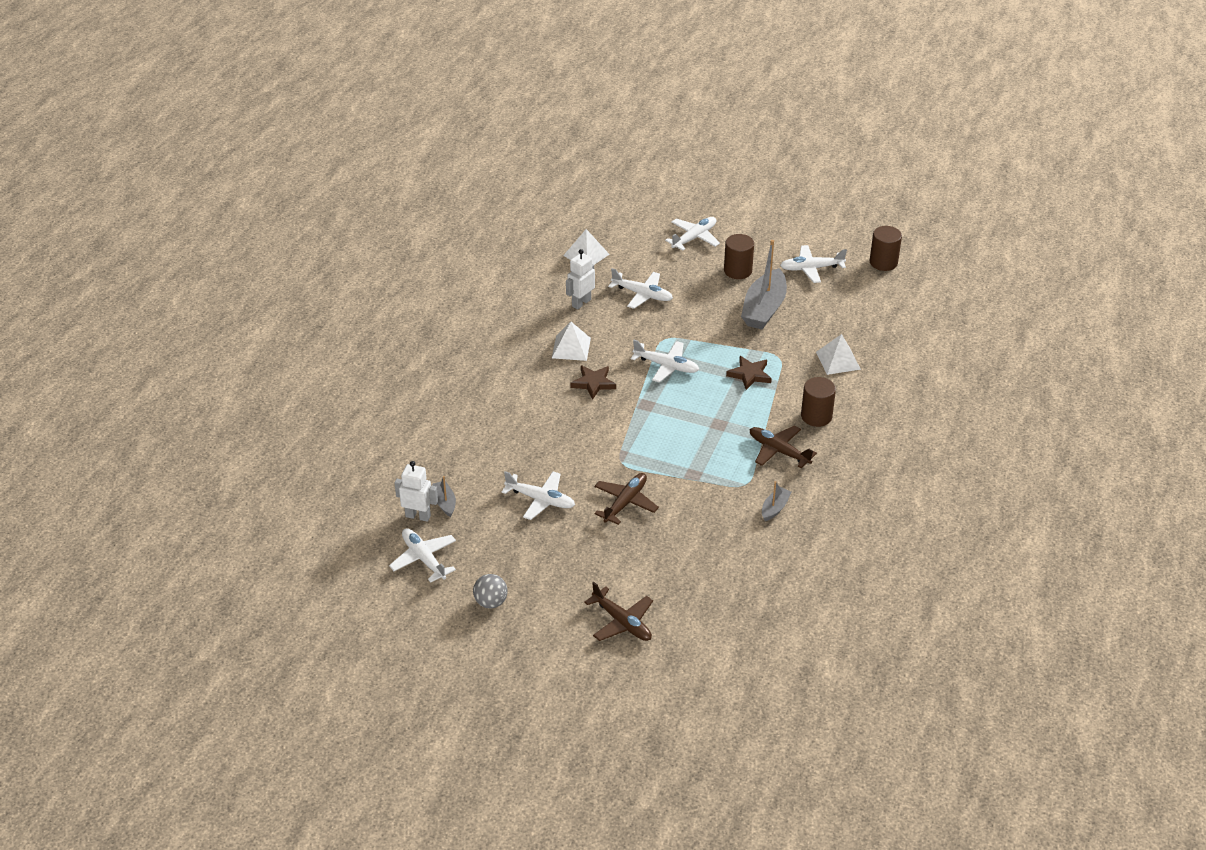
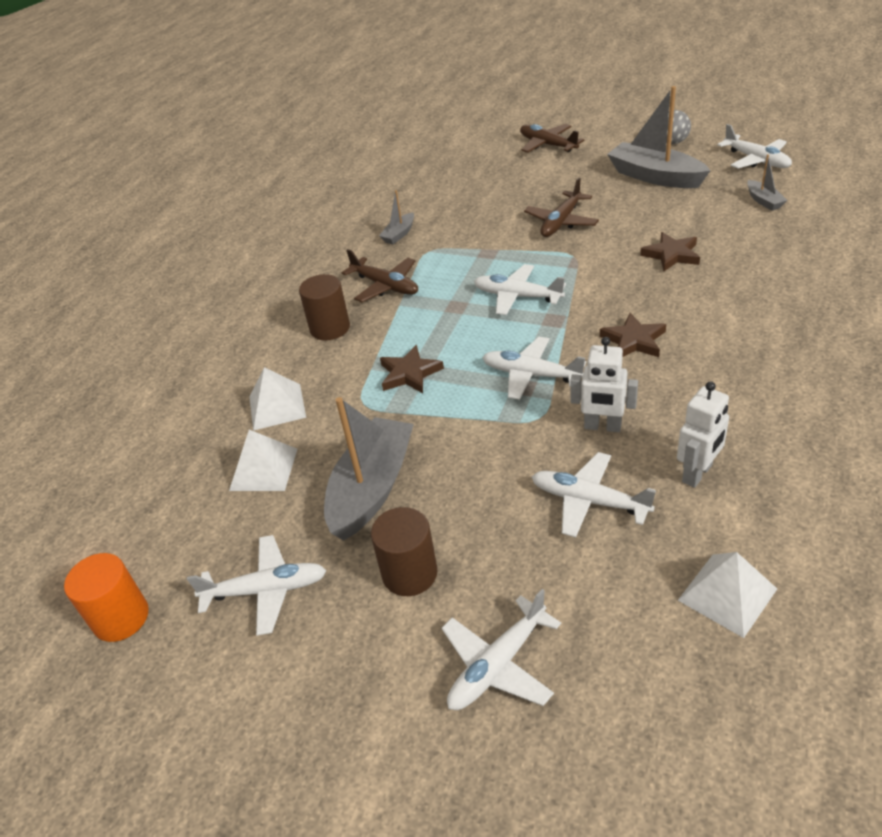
camera: 175 degrees left, 0 degrees up
white robot [394,461,438,522] -> white robot moved to [571,337,638,432]
white plane [501,471,575,520] -> white plane moved to [474,264,566,315]
white pyramid [552,322,591,361] -> white pyramid moved to [229,430,297,491]
brown cylinder [870,226,902,271] -> orange cylinder [64,553,149,642]
none -> grey boat [607,86,711,188]
none -> brown star [640,232,700,271]

